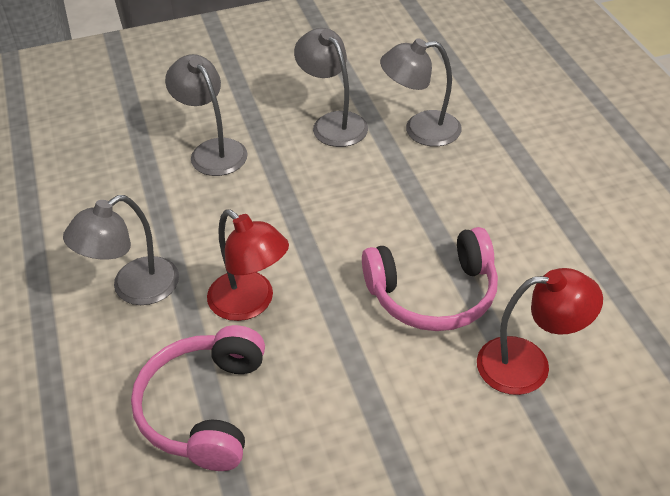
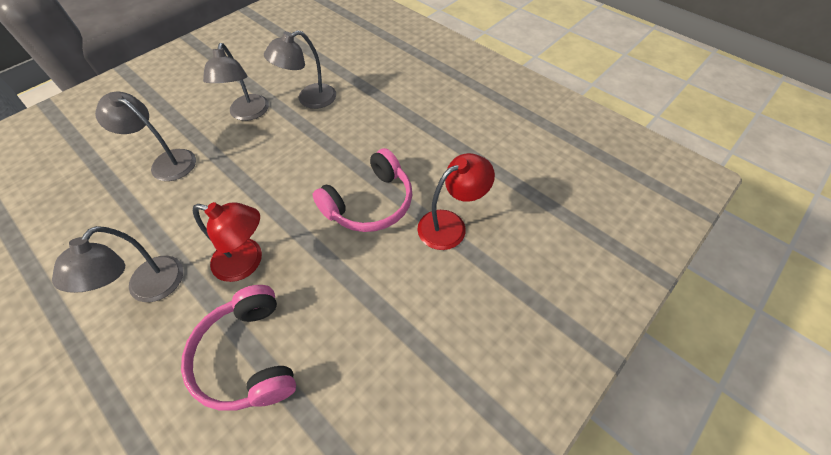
camera: 30 degrees left, 10 degrees up
grey lamp [294,28,368,147] -> grey lamp turned 120 degrees counterclockwise [203,43,269,121]

